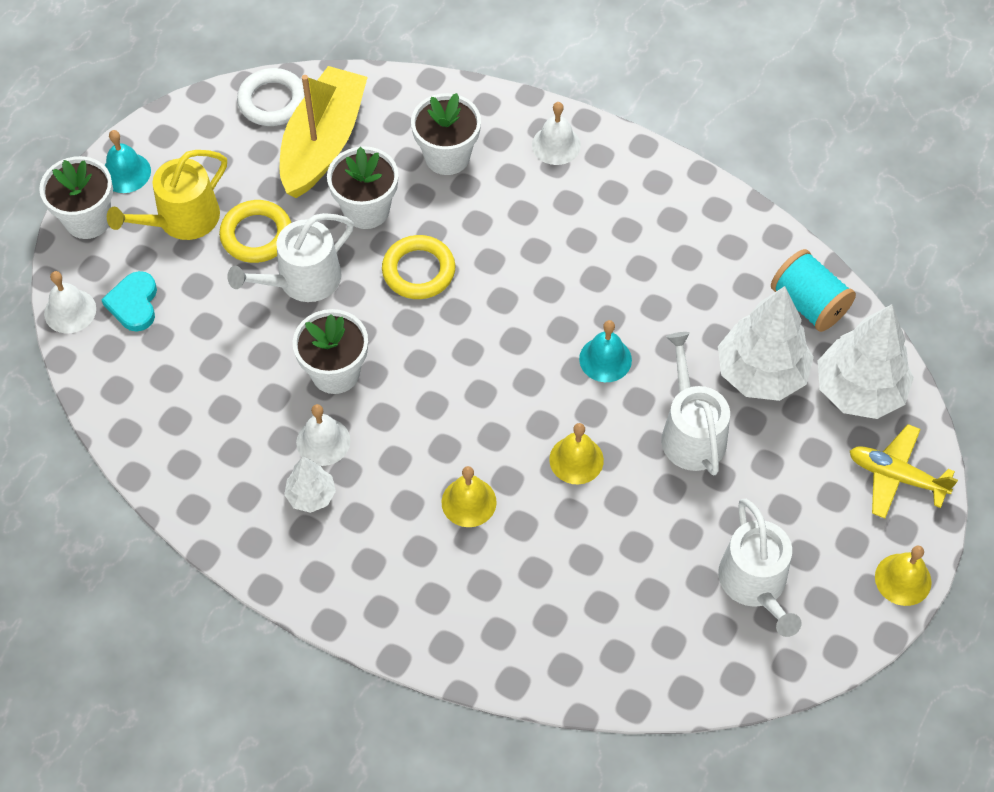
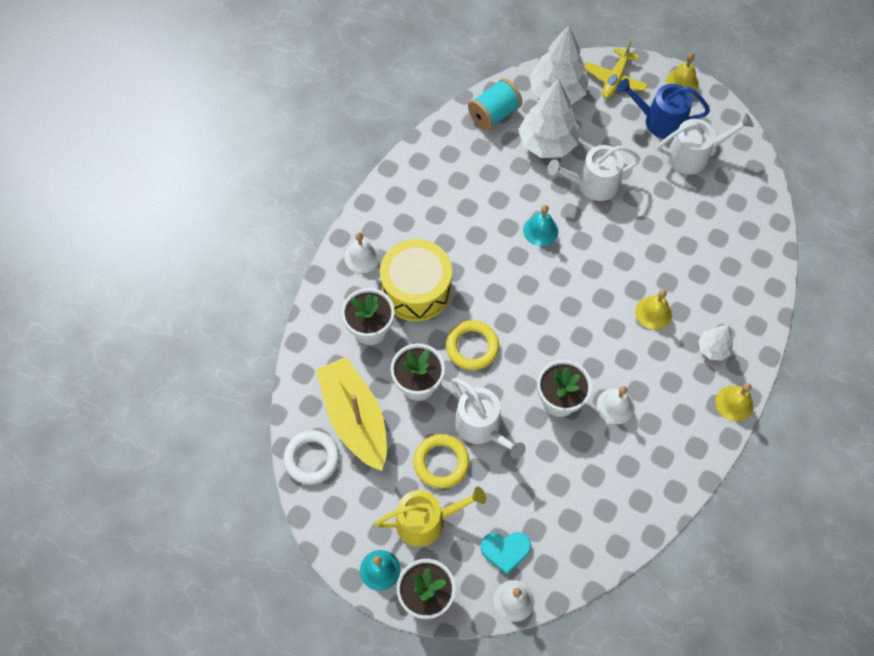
camera: 90 degrees left, 5 degrees up
yellow watering can [107,150,227,240] -> yellow watering can turned 60 degrees counterclockwise [375,487,486,547]
yellow boat [280,66,368,198] -> yellow boat turned 45 degrees clockwise [316,357,387,471]
white tree [284,457,336,513] -> white tree moved to [698,325,733,361]
yellow bell [549,423,604,484] -> yellow bell moved to [715,383,754,422]
none -> yellow drum [380,239,452,321]
none -> blue watering can [617,78,710,139]

